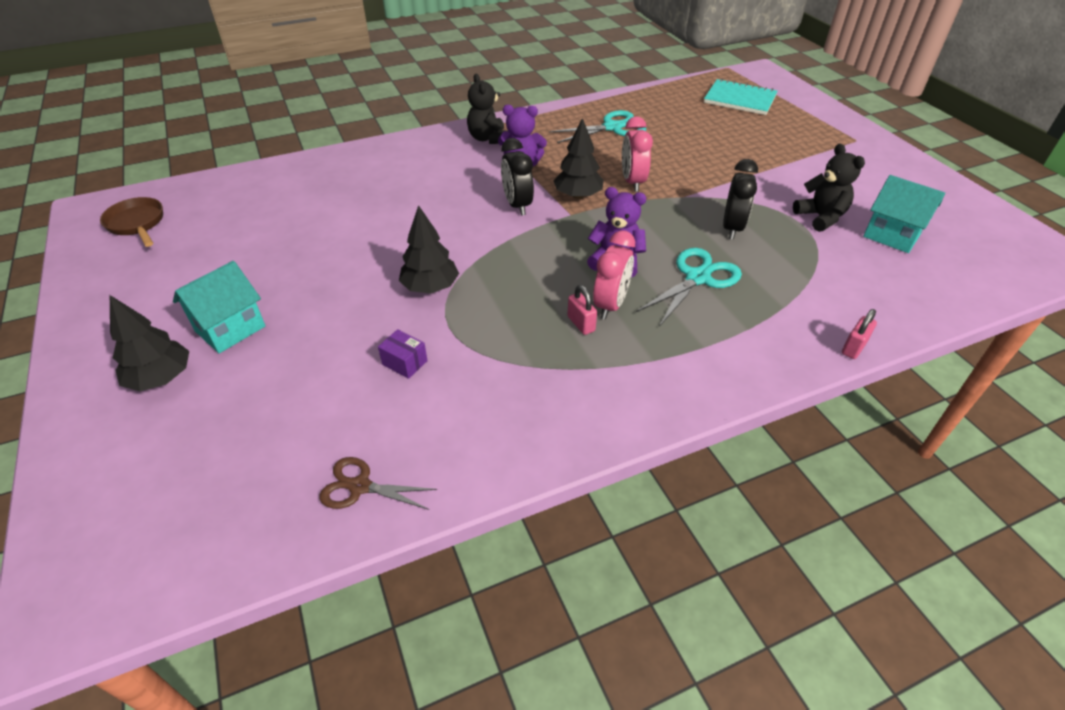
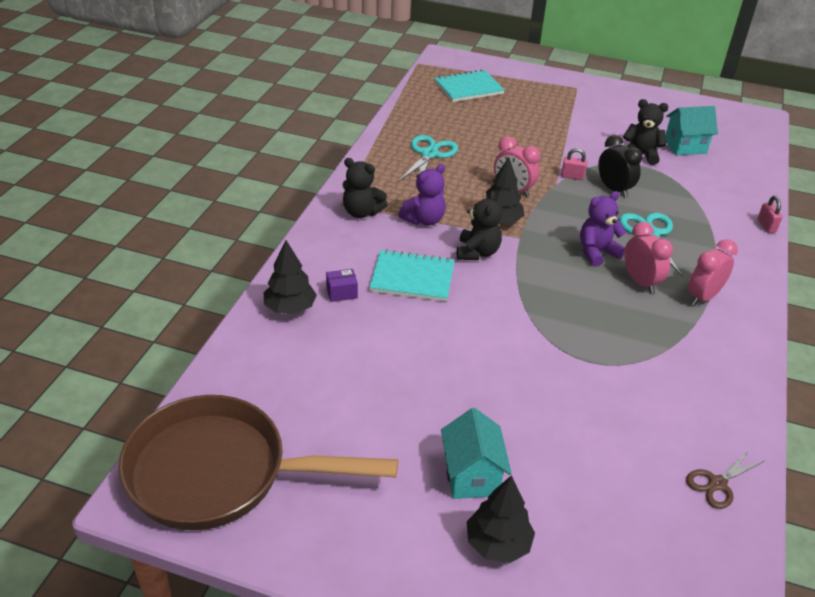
camera: 50 degrees left, 5 degrees down
brown pan [100,197,163,247] -> brown pan [118,395,398,530], size x2.25
purple box [378,329,428,379] -> purple box moved to [326,269,358,302]
black tree [399,205,459,294] -> black tree moved to [264,240,317,314]
black clock [501,138,534,216] -> black teddy bear [457,191,502,260]
pink padlock [567,285,597,335] -> pink padlock moved to [561,148,587,180]
none -> turquoise notebook [369,249,455,302]
none -> pink clock [688,239,738,306]

